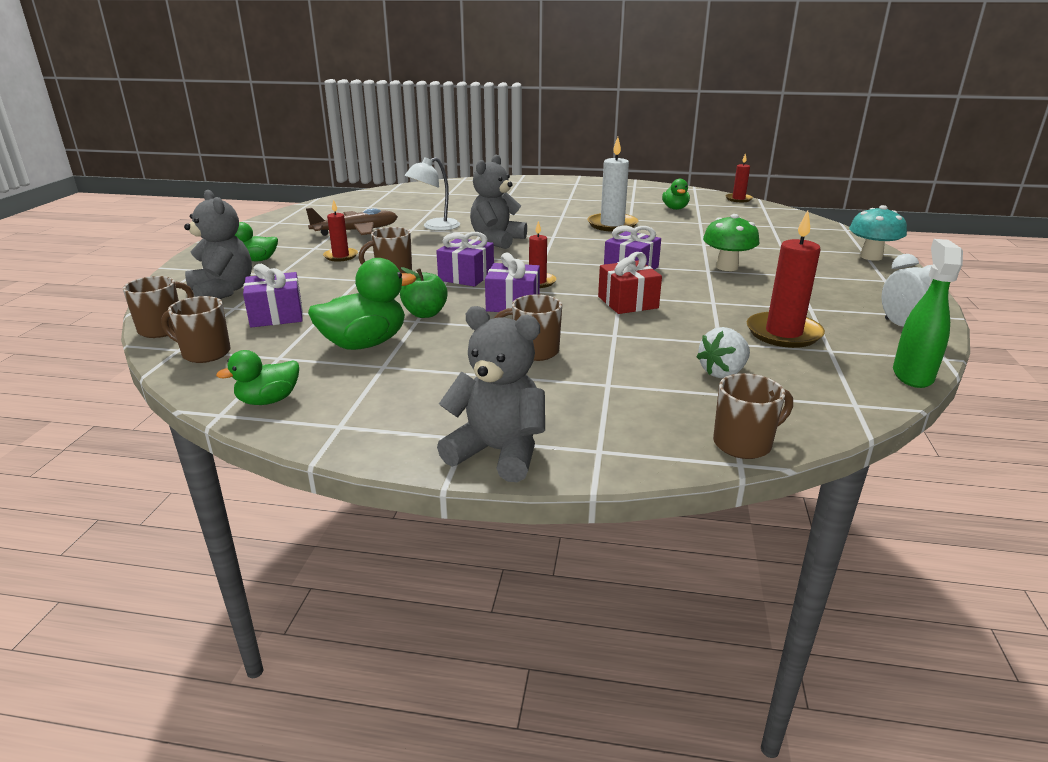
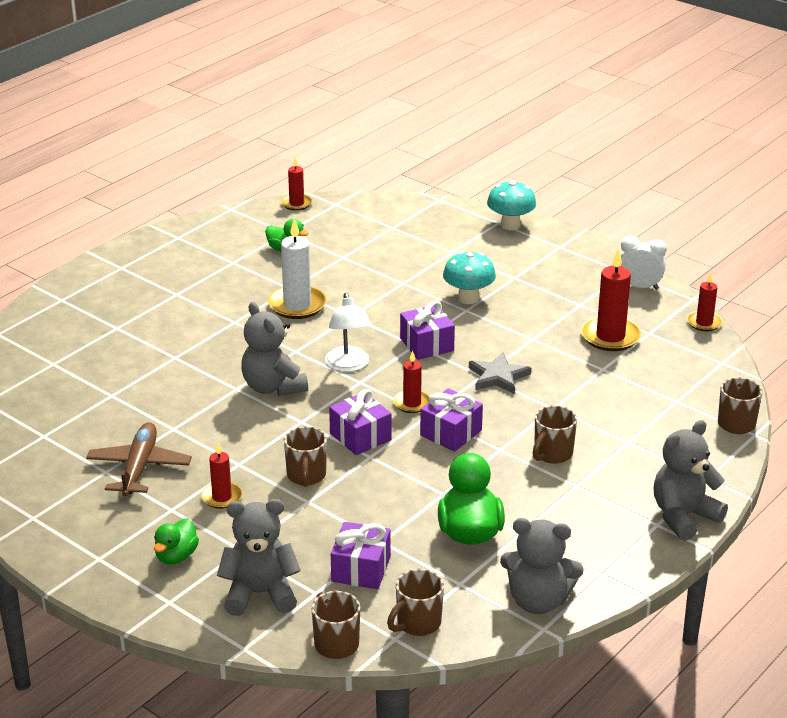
camera: 60 degrees left, 5 degrees up
green duck [216,350,299,405] -> grey teddy bear [500,518,584,614]
green apple [400,267,448,318] -> none
white lamp [405,157,460,231] -> white lamp moved to [325,293,371,372]
red gift [598,252,662,314] -> grey star [469,352,531,394]
white strawberry [697,327,750,378] -> none
green mushroom [703,214,760,271] -> turquoise mushroom [443,251,496,304]
green spray bottle [893,239,963,388] -> red candle [687,272,723,331]

